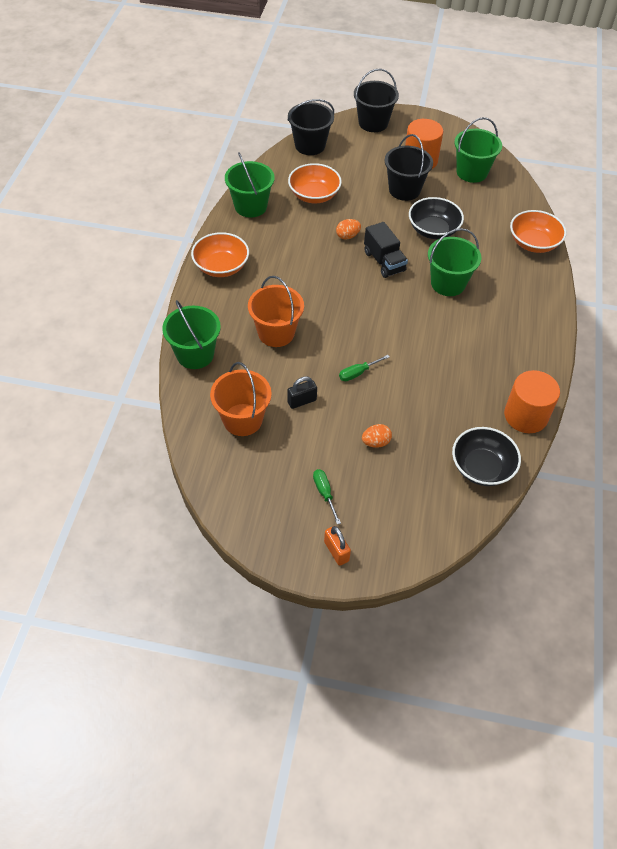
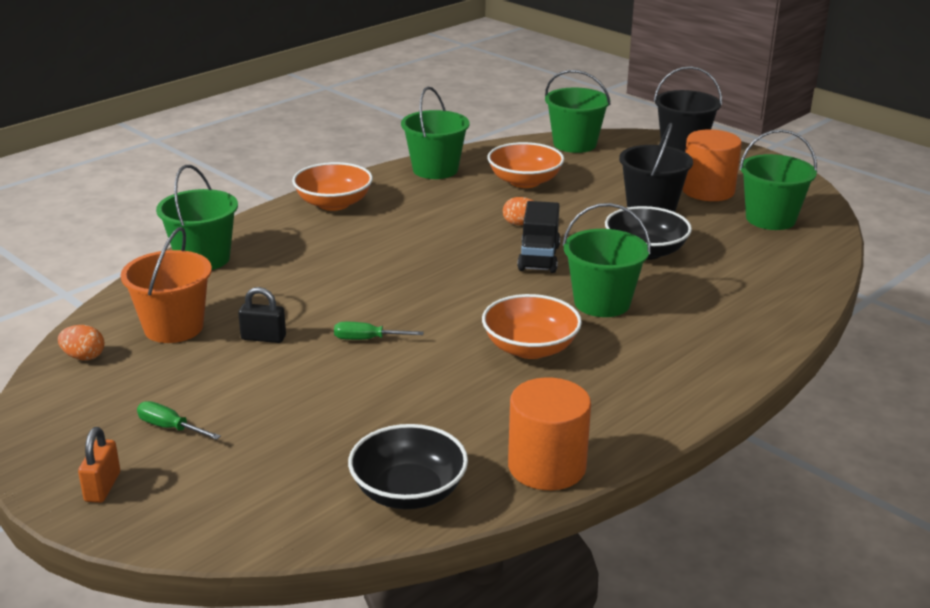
camera: 35 degrees right, 25 degrees down
orange bucket [248,276,304,347] -> none
black bucket [287,99,334,155] -> green bucket [545,70,611,153]
green screwdriver [313,469,341,524] -> green screwdriver turned 75 degrees counterclockwise [137,401,221,440]
orange egg [362,424,392,448] -> orange egg moved to [58,325,104,360]
orange bowl [510,210,566,253] -> orange bowl moved to [482,294,582,359]

